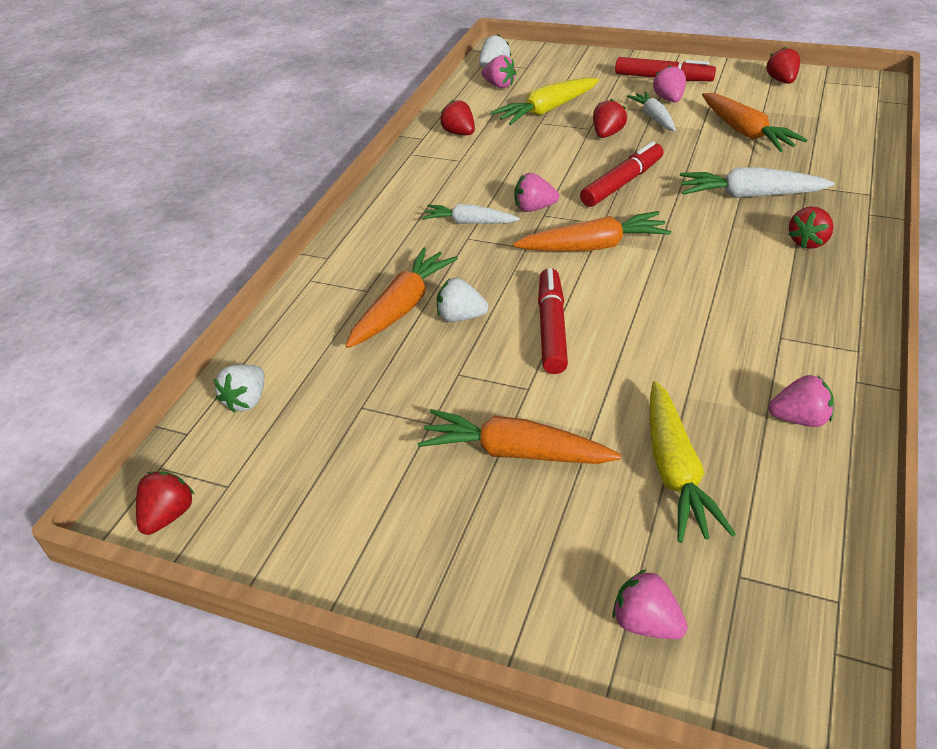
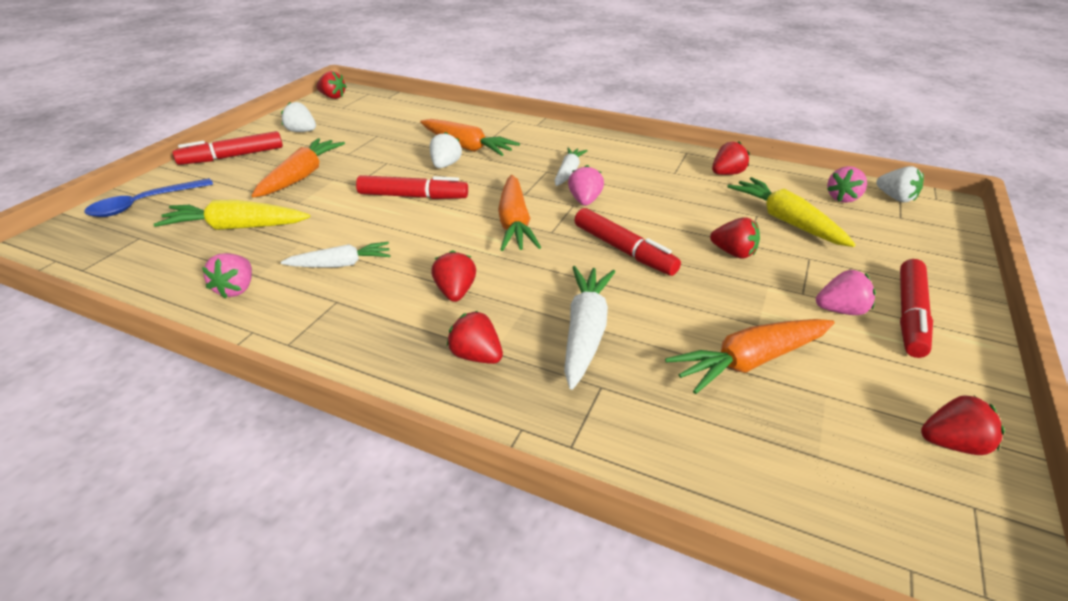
camera: 90 degrees right, 5 degrees down
white strawberry [214,364,265,413] -> white strawberry moved to [281,102,316,132]
pink strawberry [612,569,688,639] -> blue spoon [84,178,213,217]
white carrot [627,91,676,131] -> white carrot moved to [281,242,391,267]
none -> red marker [173,131,283,165]
none -> red strawberry [431,250,476,302]

